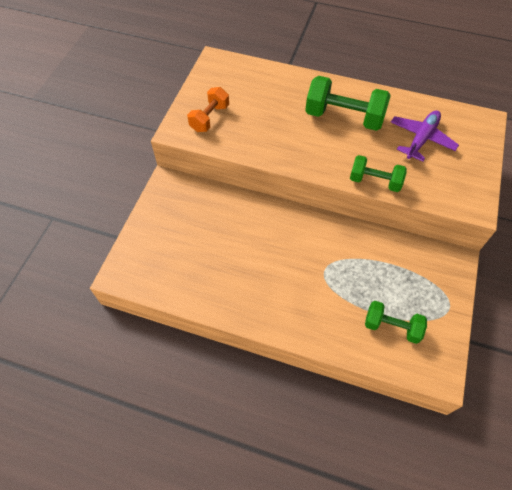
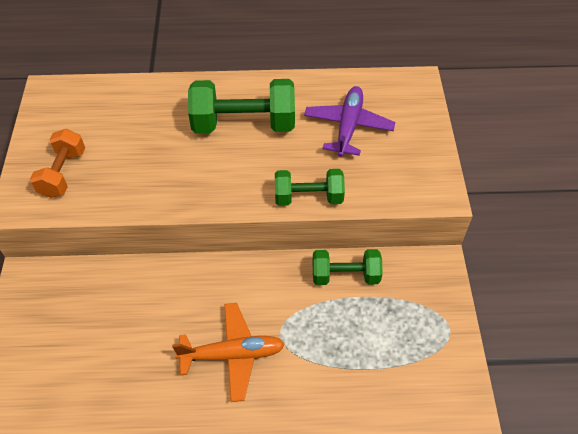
camera: 20 degrees left, 5 degrees down
green dumbbell [365,301,427,344] -> green dumbbell moved to [313,249,383,285]
none -> orange plane [172,303,285,402]

